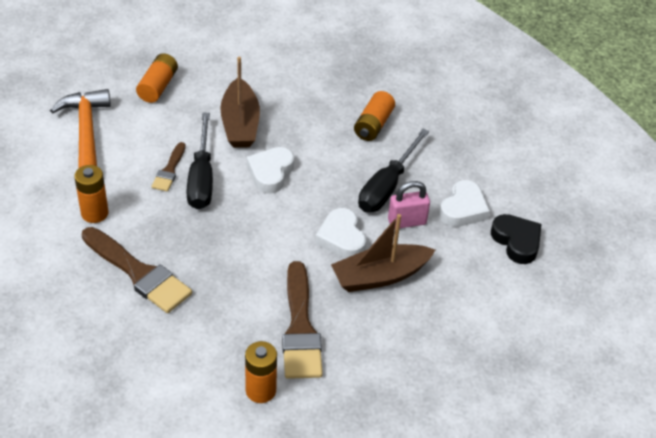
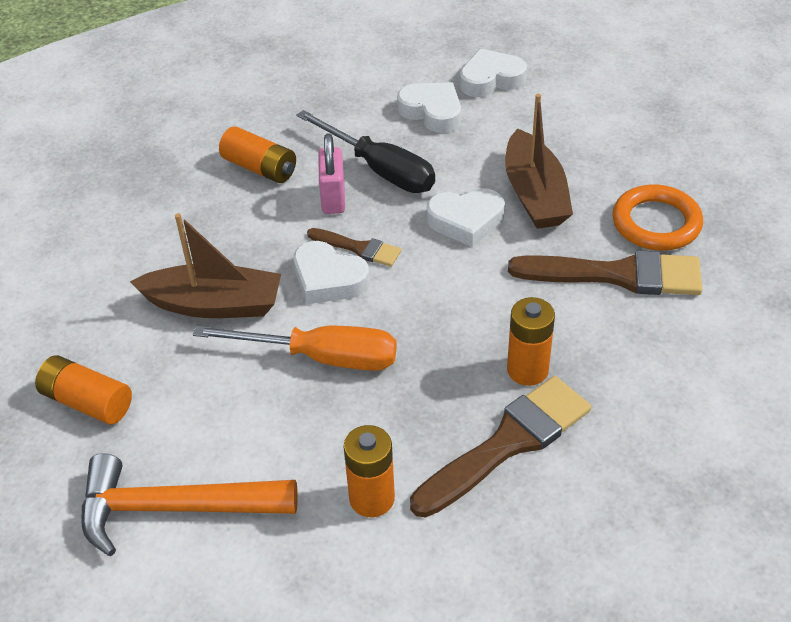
camera: 75 degrees left, 0 degrees up
brown brush [151,142,186,192] -> brown brush moved to [307,228,401,267]
black screwdriver [187,113,213,210] -> orange screwdriver [193,326,397,371]
orange battery [245,341,277,403] -> orange battery moved to [507,297,555,386]
pink padlock [388,181,430,228] -> pink padlock moved to [319,133,345,214]
black heart [491,214,542,264] -> white heart [460,49,527,97]
none -> orange ring [612,184,703,251]

